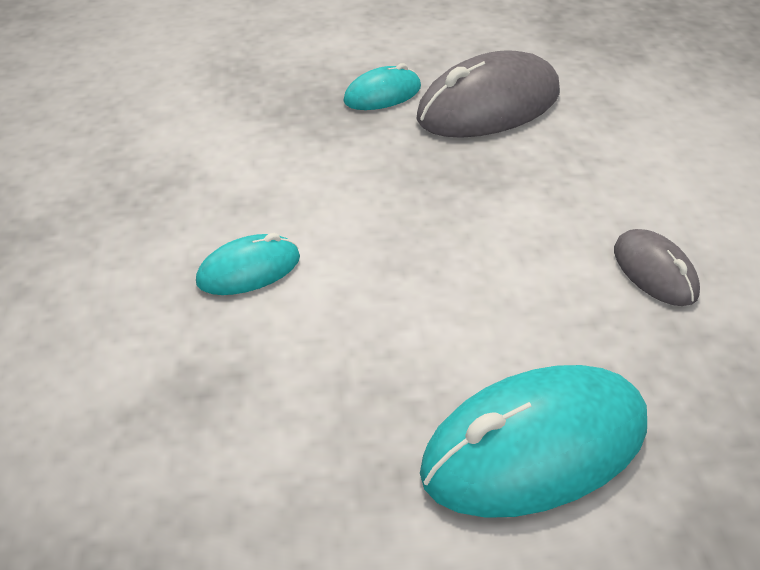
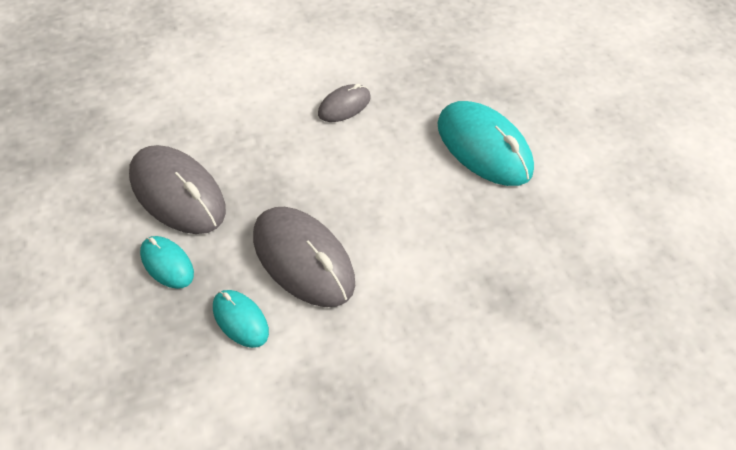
camera: 105 degrees left, 10 degrees up
turquoise mouse [196,233,300,295] -> turquoise mouse moved to [213,290,269,348]
none -> grey mouse [253,207,355,307]

